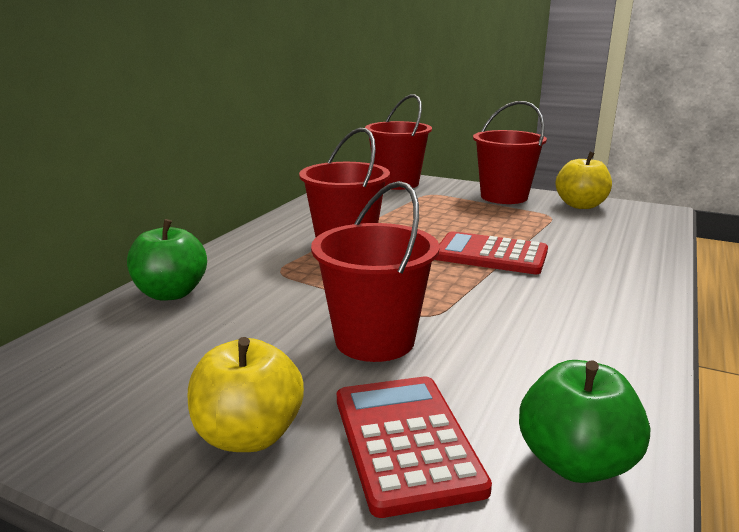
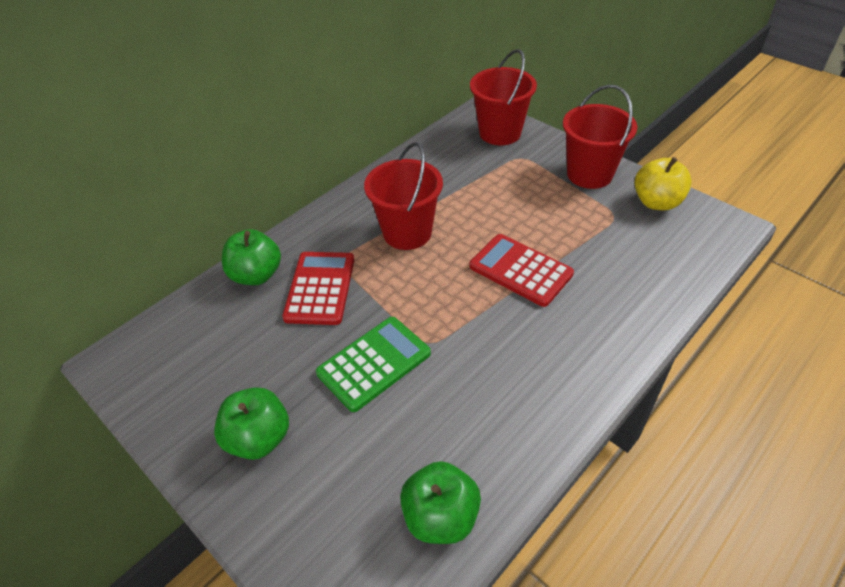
camera: 20 degrees right, 25 degrees up
yellow apple [188,337,304,452] -> green apple [214,387,289,460]
red bucket [311,181,440,362] -> green calculator [316,317,431,412]
red calculator [337,376,492,518] -> red calculator moved to [282,252,354,325]

